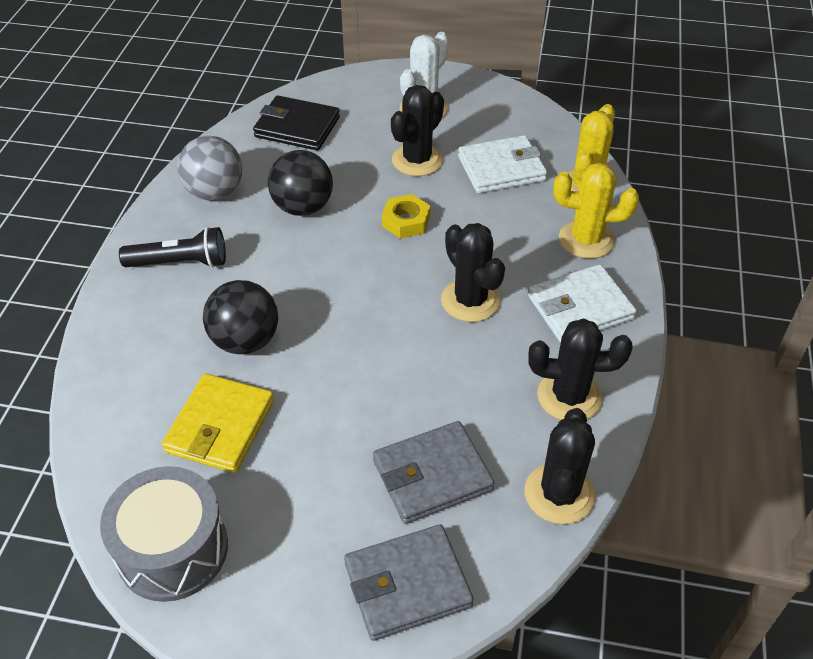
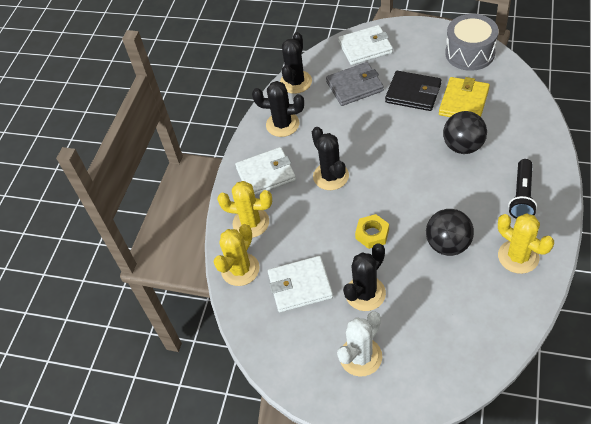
camera: 170 degrees left, 5 degrees up
black flashlight [119,227,226,268] -> black flashlight turned 75 degrees counterclockwise [508,159,537,219]
grey ball [177,136,242,201] -> yellow cactus [498,213,554,274]
black wallet [253,95,340,150] -> black wallet moved to [385,71,441,111]
grey wallet [344,524,474,641] -> white wallet [338,25,393,65]

